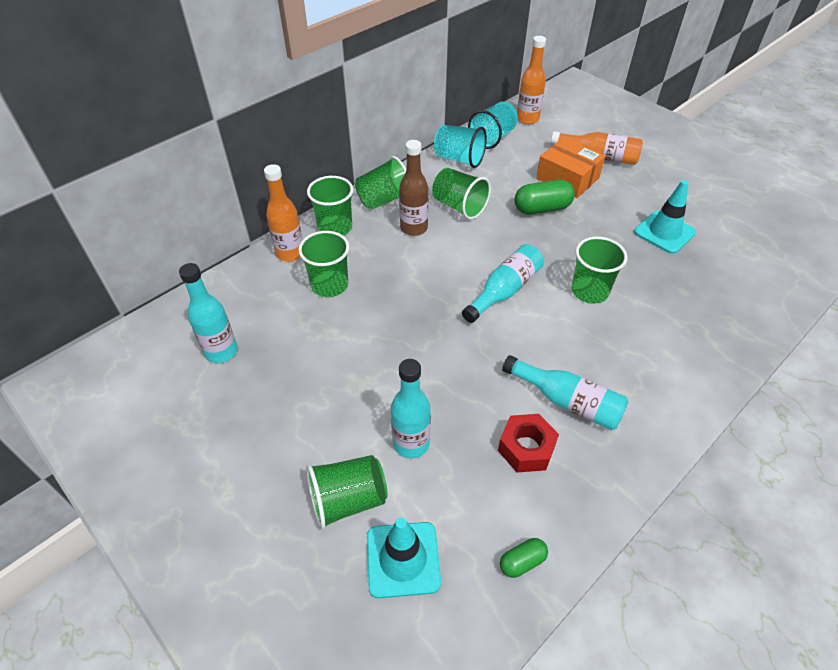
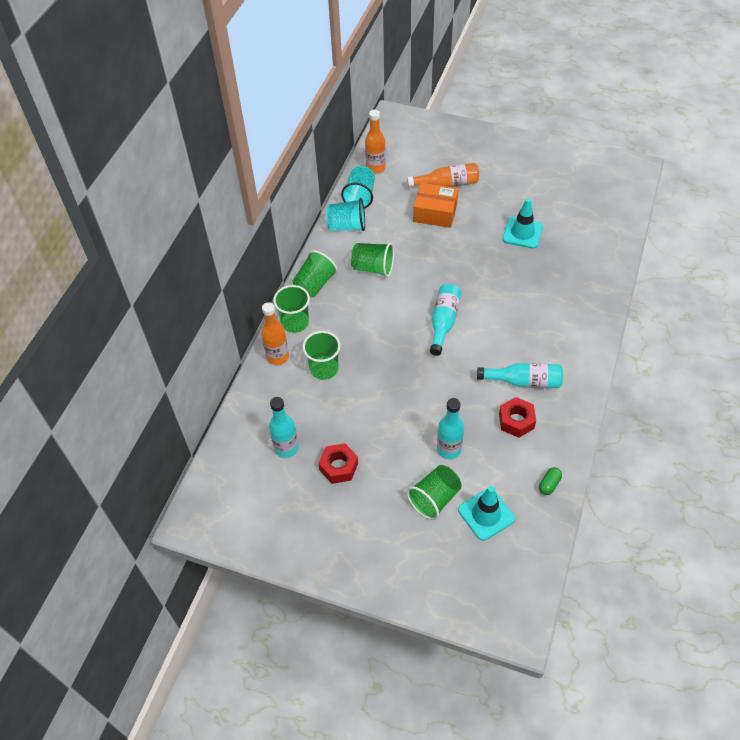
camera: 25 degrees left, 5 degrees up
brown bottle [399,140,429,236] -> none
green capsule [514,179,575,215] -> none
green cup [571,237,627,304] -> none
none -> red nut [318,443,358,484]

